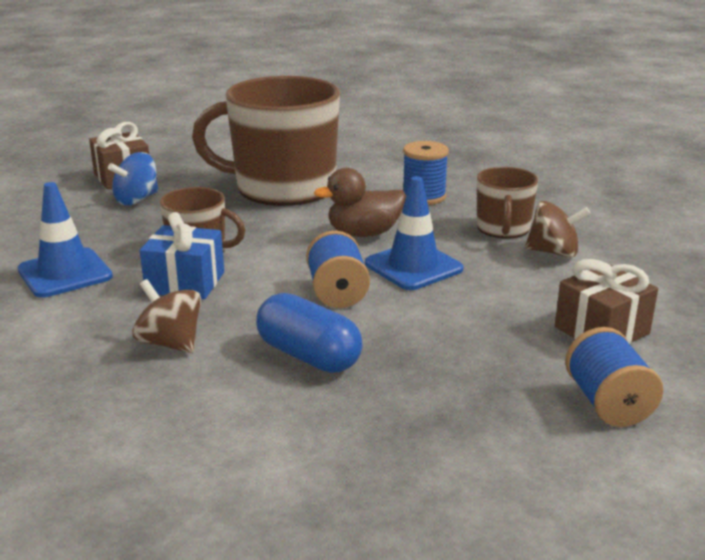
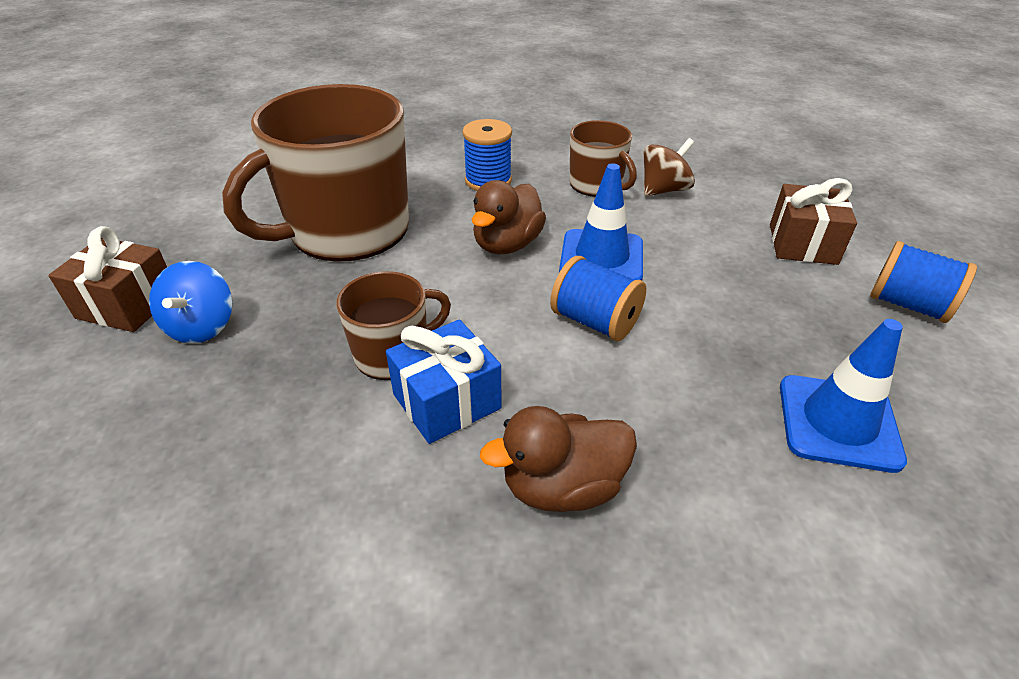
camera: 45 degrees left, 15 degrees up
blue traffic cone [18,182,113,298] -> blue traffic cone moved to [780,319,907,473]
brown spinning top [132,279,201,353] -> brown duck [480,406,637,512]
blue capsule [256,293,363,373] -> none

